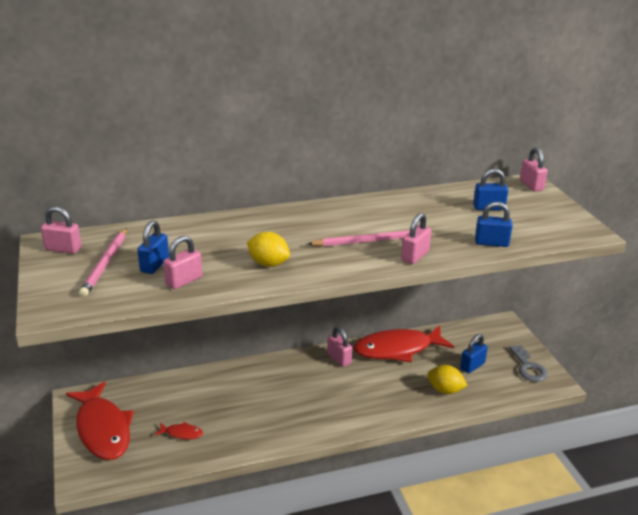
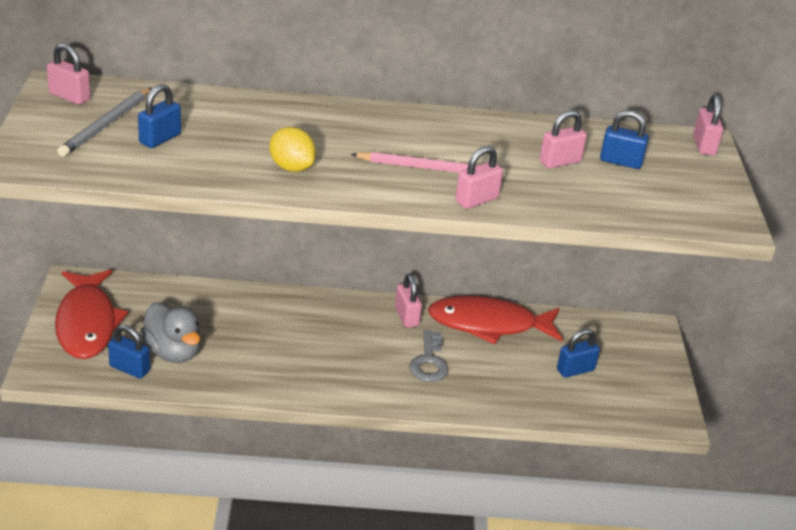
camera: 15 degrees right, 5 degrees up
pink pencil [79,228,127,297] -> grey pencil [57,87,151,157]
red fish [155,422,203,439] -> grey duck [140,303,201,363]
pink padlock [163,236,202,289] -> pink padlock moved to [539,110,587,169]
yellow lemon [427,365,468,394] -> none
blue padlock [475,202,513,247] -> blue padlock moved to [108,325,150,379]
grey key [509,345,548,382] -> grey key moved to [410,330,448,382]

